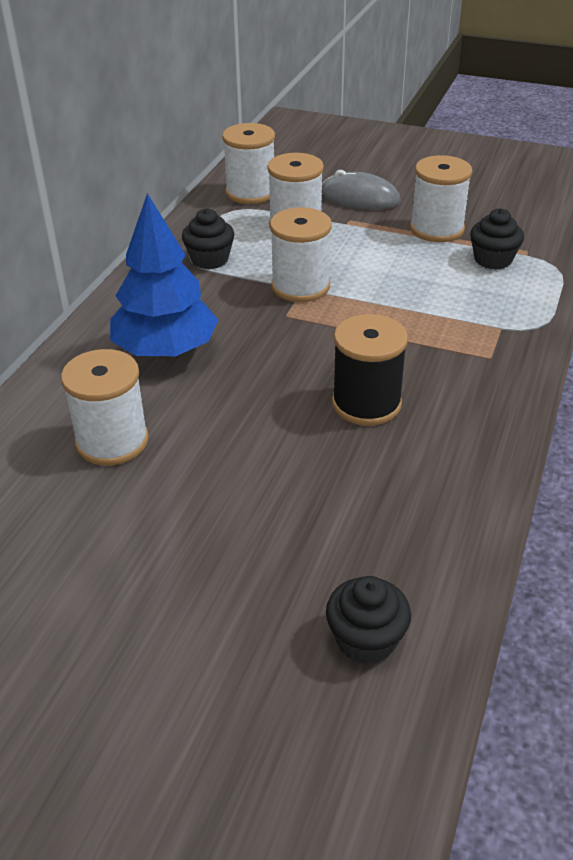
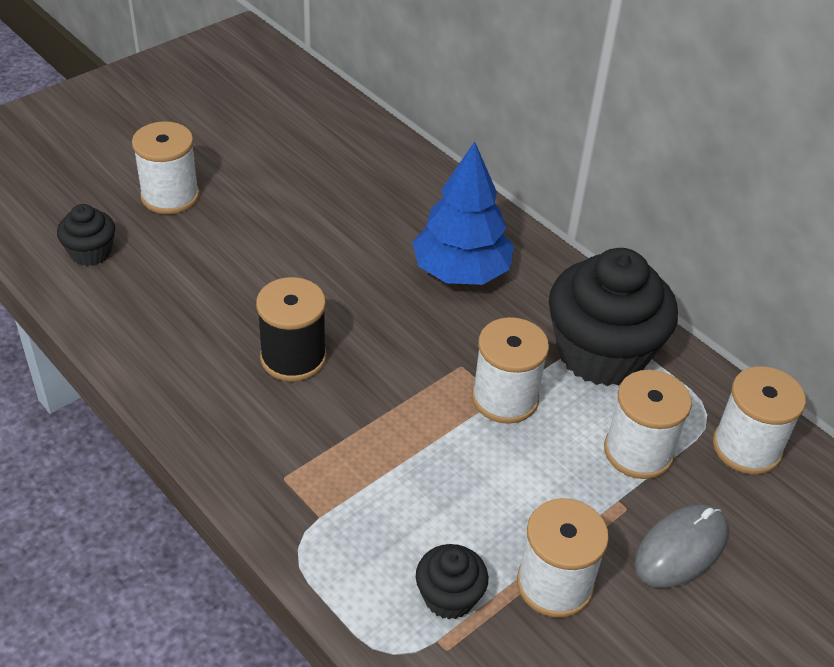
camera: 115 degrees right, 5 degrees up
white spool [61,349,149,466] -> white spool moved to [132,121,200,214]
black cupcake [182,209,234,269] -> black cupcake [549,248,678,386], size x2.10

